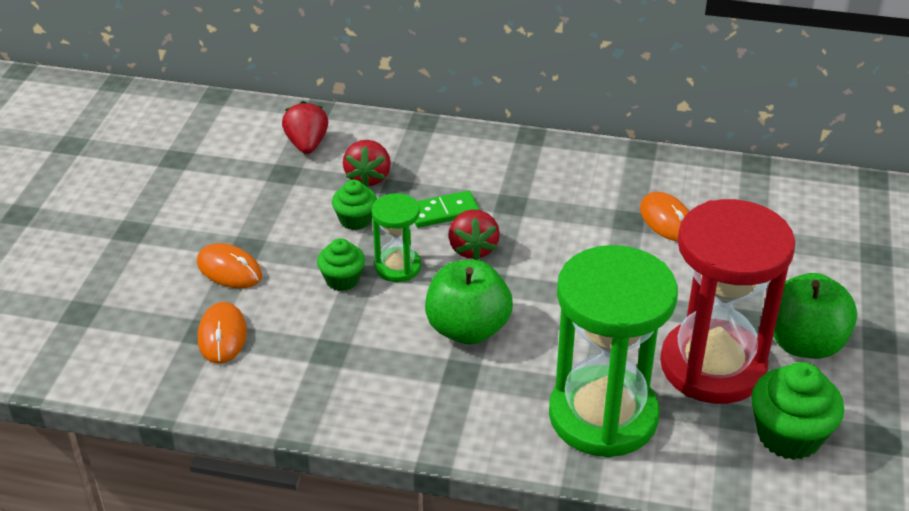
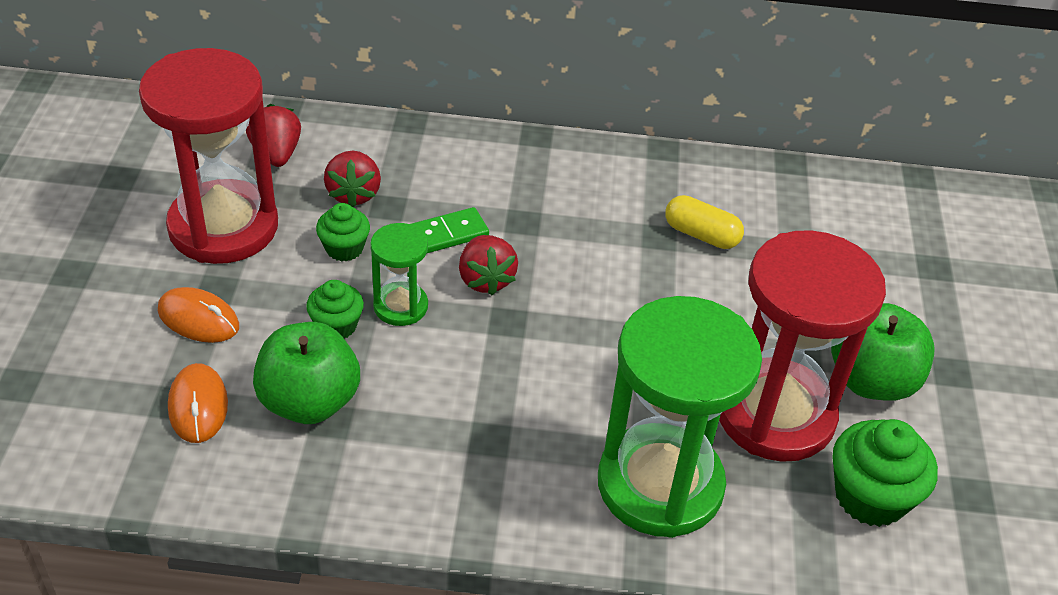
camera: 10 degrees left, 5 degrees up
green apple [425,260,513,345] -> green apple moved to [253,322,360,424]
orange mouse [640,192,689,241] -> yellow capsule [665,195,744,249]
none -> red hourglass [139,48,278,264]

